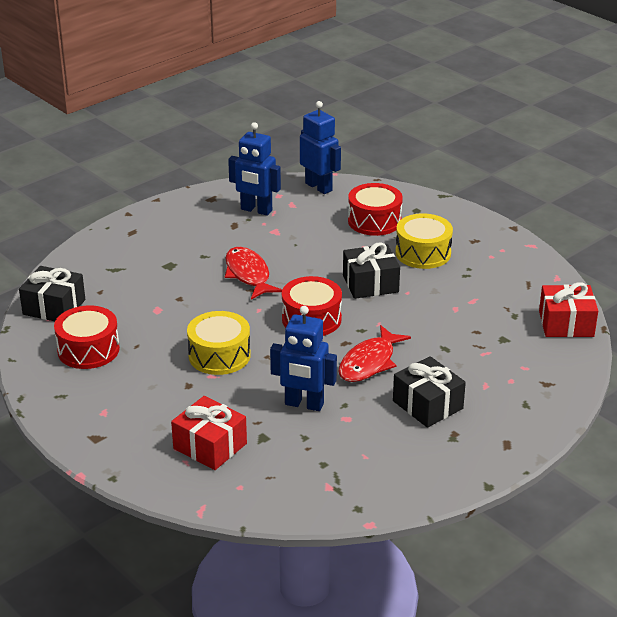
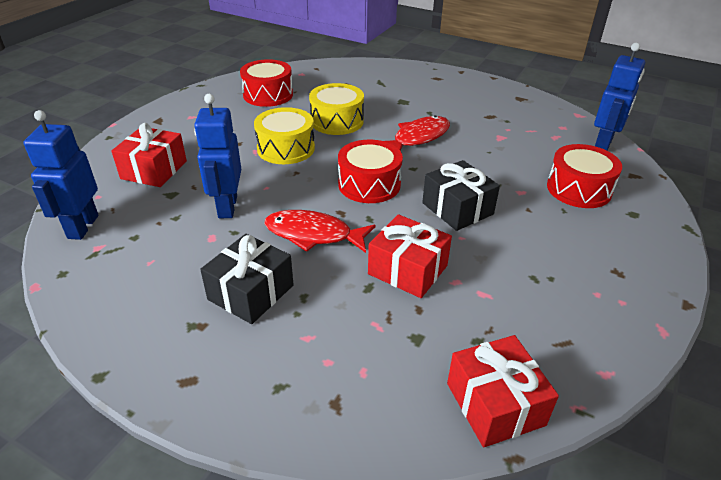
camera: 70 degrees right, 5 degrees up
black gift [19,266,85,321] -> none
blue robot [228,122,281,216] -> blue robot moved to [23,110,98,240]
yellow drum [395,213,453,269] -> yellow drum moved to [309,83,364,135]
none -> red gift [368,214,452,298]

